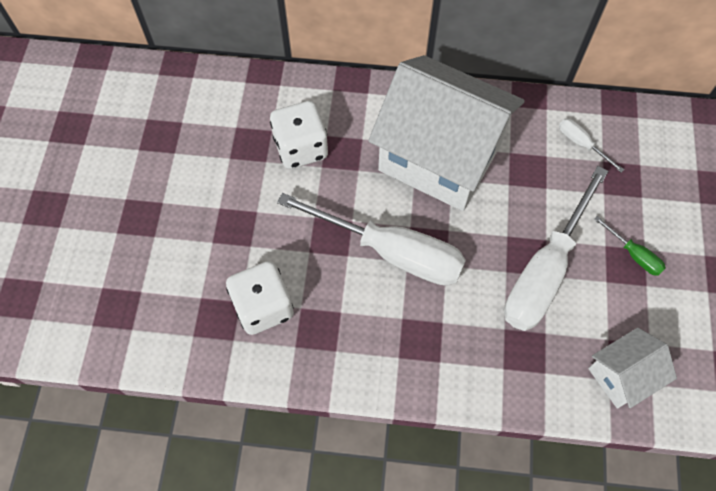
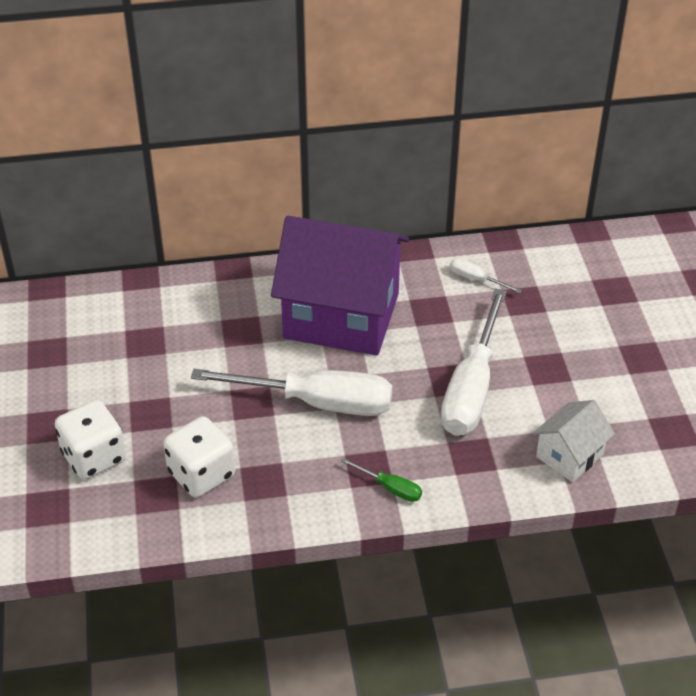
camera: 15 degrees left, 20 degrees down
white dice [270,101,328,169] -> white dice moved to [55,400,126,480]
white house [368,55,525,211] -> purple house [271,216,409,356]
green screwdriver [594,216,666,276] -> green screwdriver moved to [341,458,422,502]

